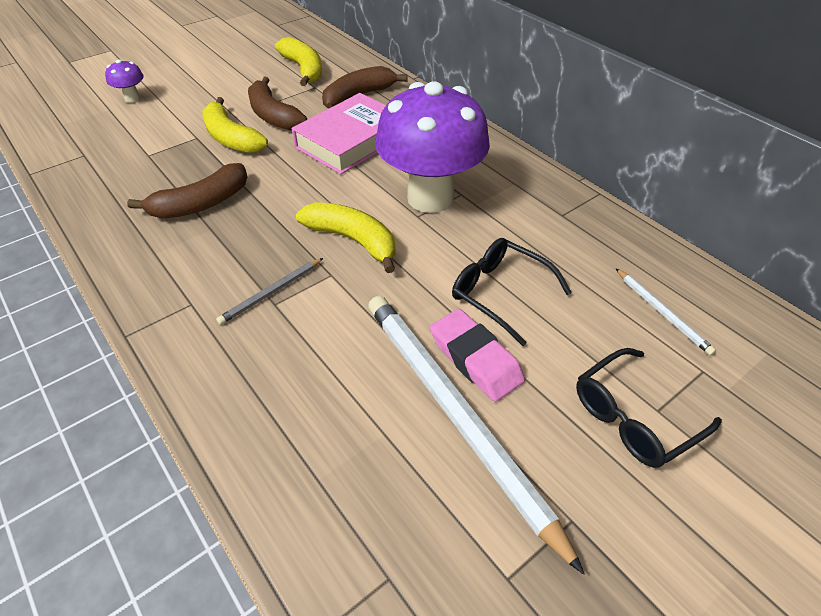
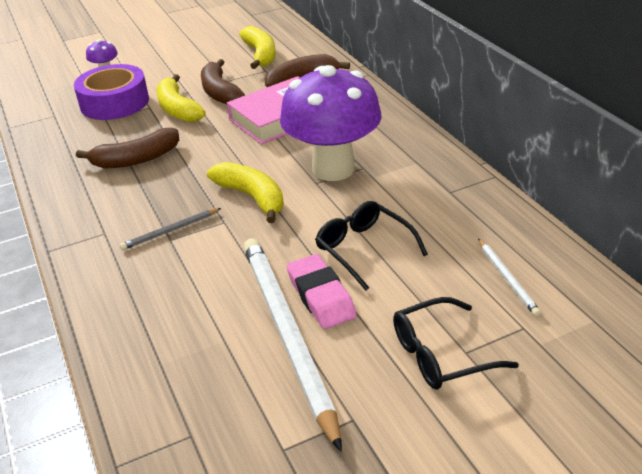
camera: 15 degrees right, 10 degrees down
none -> purple tape [74,64,149,120]

